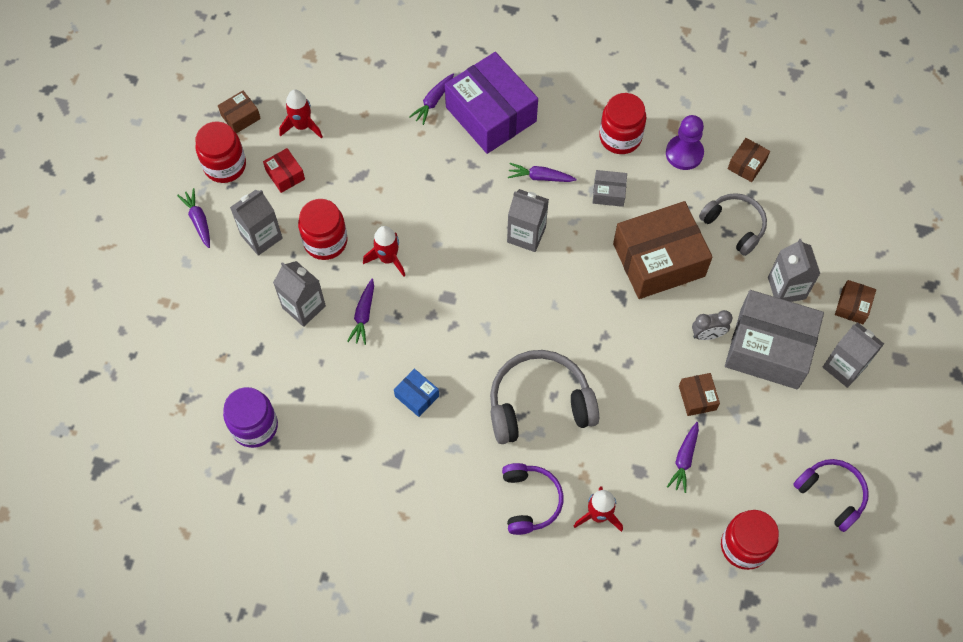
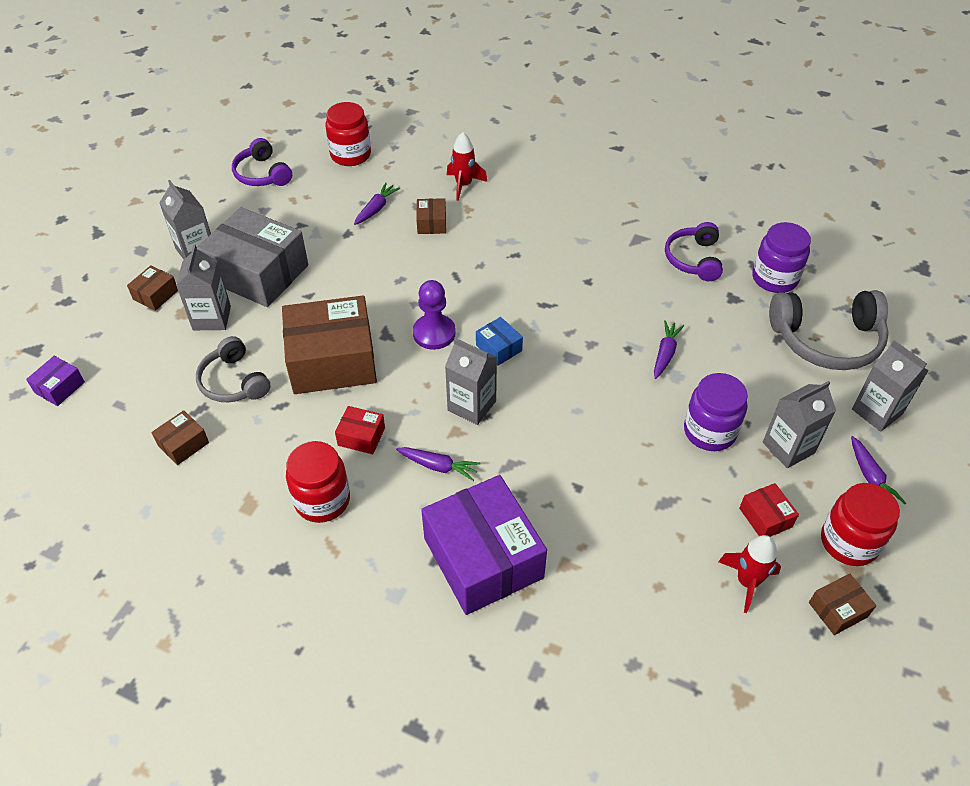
camera: 170 degrees left, 15 degrees down
grey carton [273,261,326,327] -> grey carton moved to [852,340,929,432]
red jar [298,199,348,260] -> purple jar [684,373,748,451]
red rocket [363,226,405,277] -> none
blue box [394,369,439,417] -> blue box moved to [476,317,523,366]
purple carrot [409,74,454,125] -> none
grey headphones [490,350,599,444] -> grey headphones moved to [769,290,889,370]
purple headphones [502,463,563,535] -> purple headphones moved to [665,222,723,281]
grey box [593,170,627,207] -> red box [335,406,385,454]
purple pawn [666,115,704,170] -> purple pawn moved to [413,280,456,350]
brown box [679,373,720,416] -> brown box moved to [416,198,446,234]
grey clock [692,310,732,340] -> none
none -> purple box [26,356,85,406]

